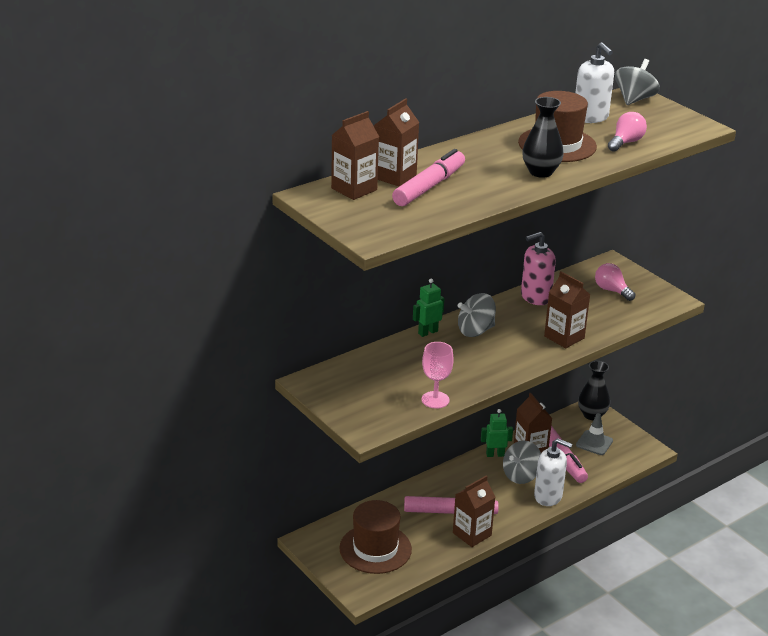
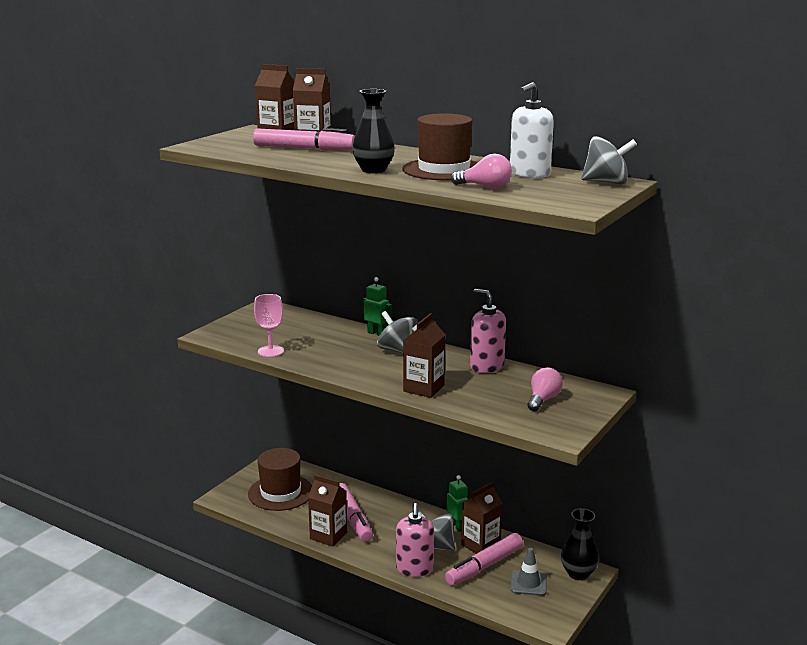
camera: 70 degrees right, 10 degrees down
white soap dispenser [534,438,572,506] -> pink soap dispenser [396,503,434,577]

